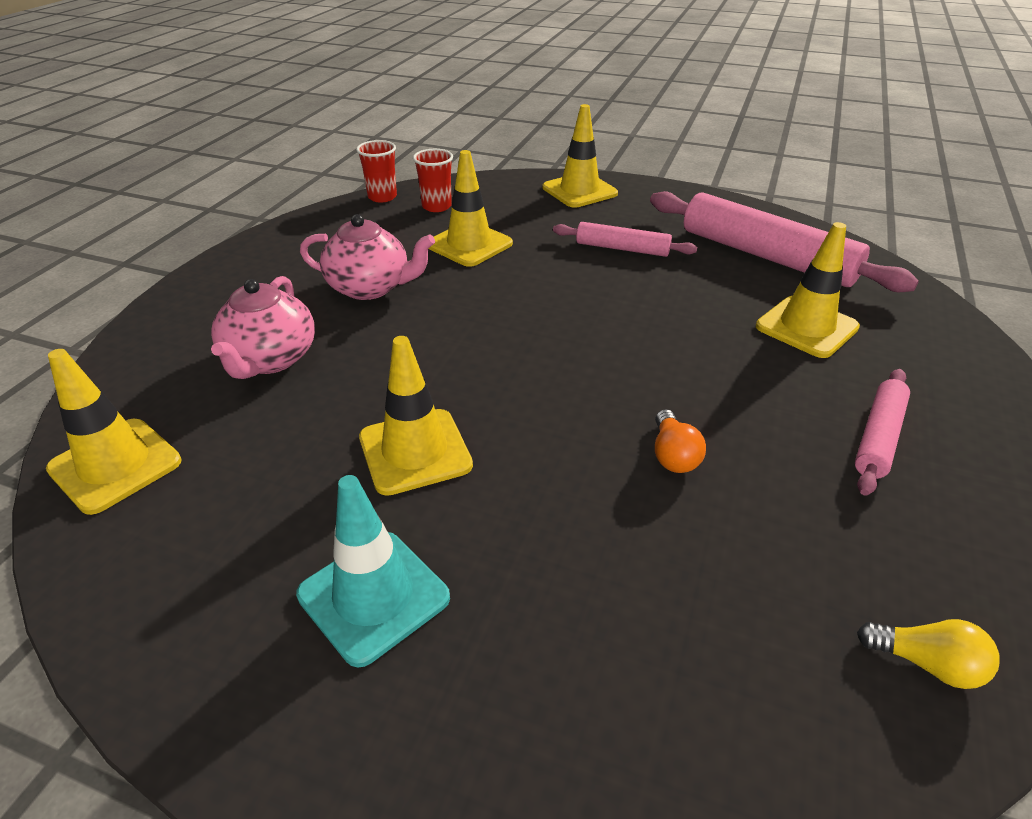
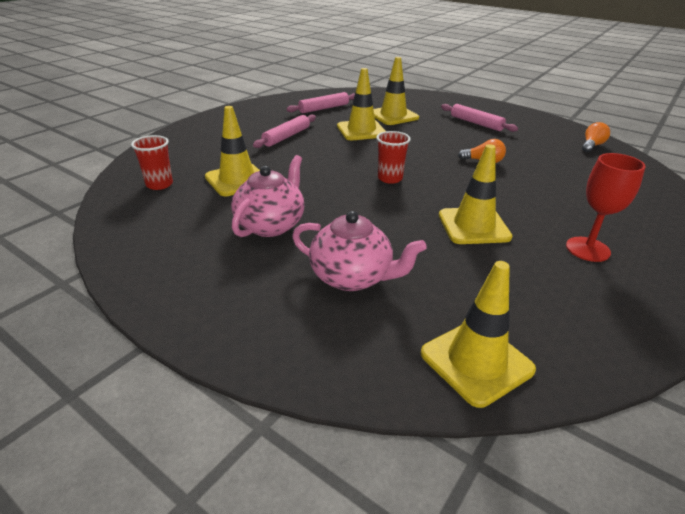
camera: 75 degrees left, 5 degrees down
turquoise traffic cone [296,475,450,667] -> red goblet [566,153,646,262]
red cup [356,140,397,203] -> red cup moved to [376,131,411,184]
yellow traffic cone [542,104,618,208] -> yellow traffic cone moved to [337,68,385,140]
pink rolling pin [650,191,919,292] -> pink rolling pin [287,92,355,113], size x0.53
yellow light bulb [857,619,1000,689] -> orange light bulb [582,122,610,152]

